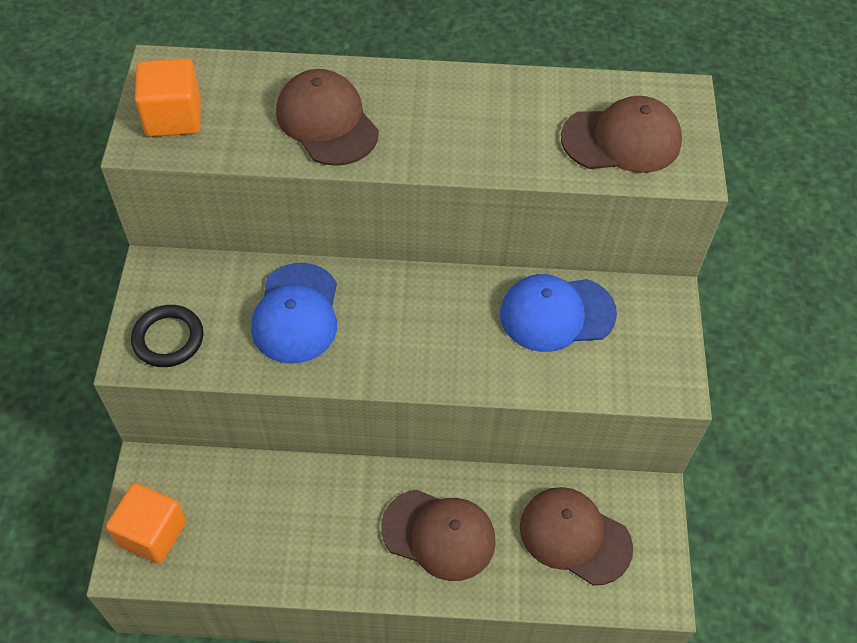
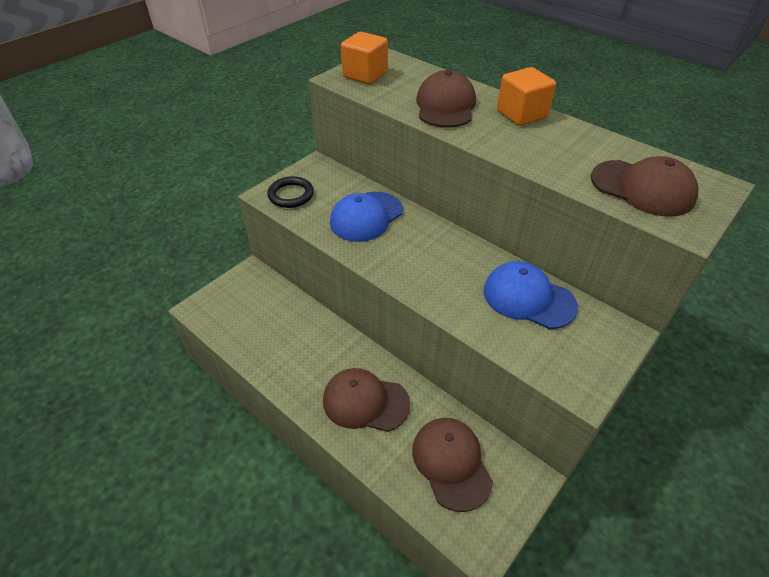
camera: 40 degrees right, 10 degrees down
orange cube [106,483,186,564] -> orange cube moved to [497,67,556,126]
brown cap [381,489,496,581] -> brown cap turned 135 degrees clockwise [323,368,410,432]

